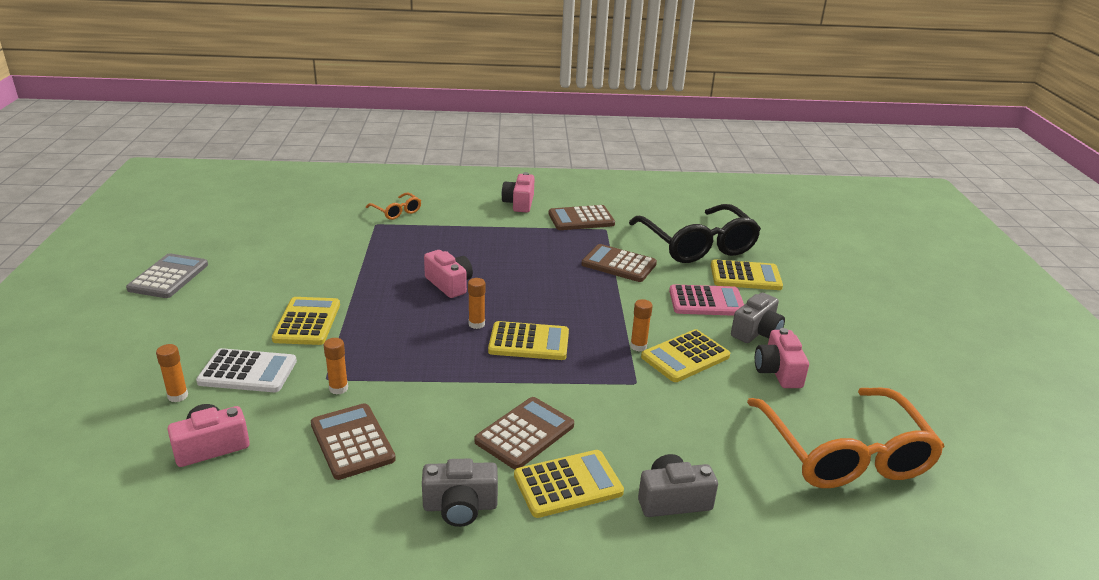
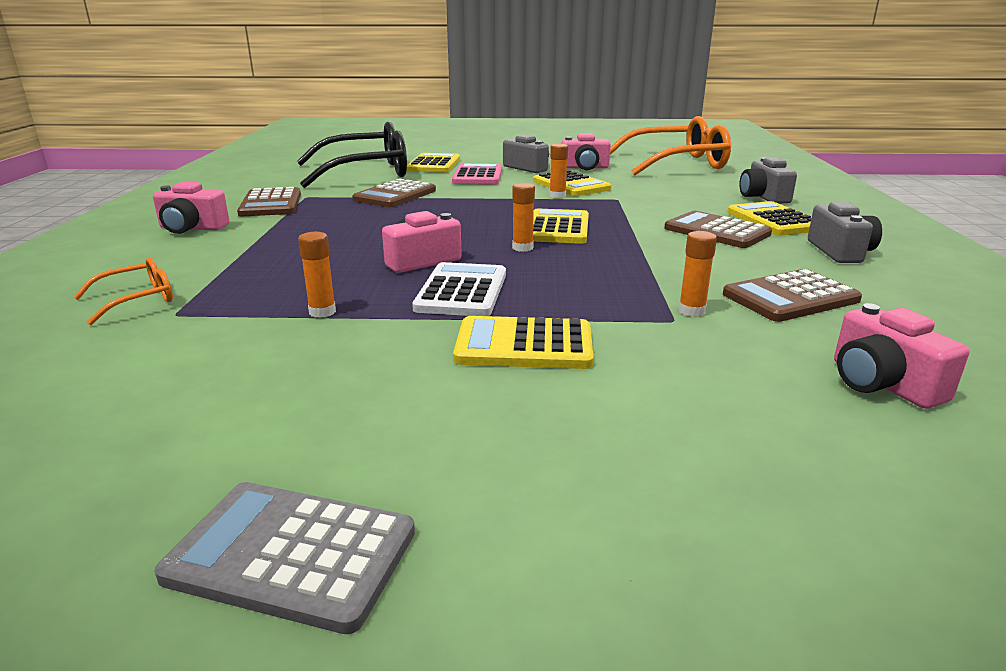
camera: 85 degrees left, 5 degrees down
orange glue stick [156,344,188,402] -> orange glue stick moved to [298,232,336,318]
white calculator [196,348,297,392] -> white calculator moved to [412,262,506,316]

